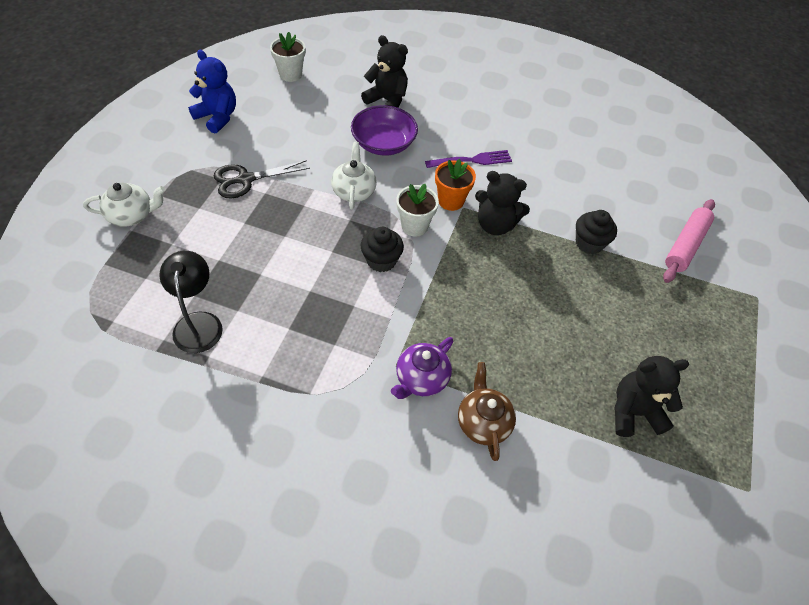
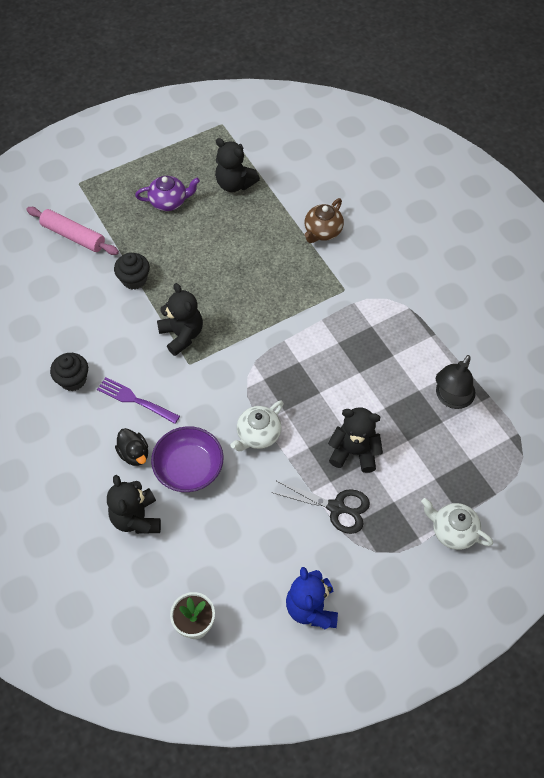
camera: 135 degrees left, 5 degrees up
black cupcake [361,227,404,272] -> black cupcake moved to [50,353,88,391]
purple teapot [391,337,453,399] -> purple teapot moved to [135,176,200,211]
white flower pot [396,184,439,237] -> none
orange flower pot [435,159,476,211] -> none
pink rolling pin [663,199,715,283] -> pink rolling pin turned 45 degrees clockwise [26,207,119,255]
none -> black duck [115,428,148,466]
none -> black teddy bear [328,407,383,473]

